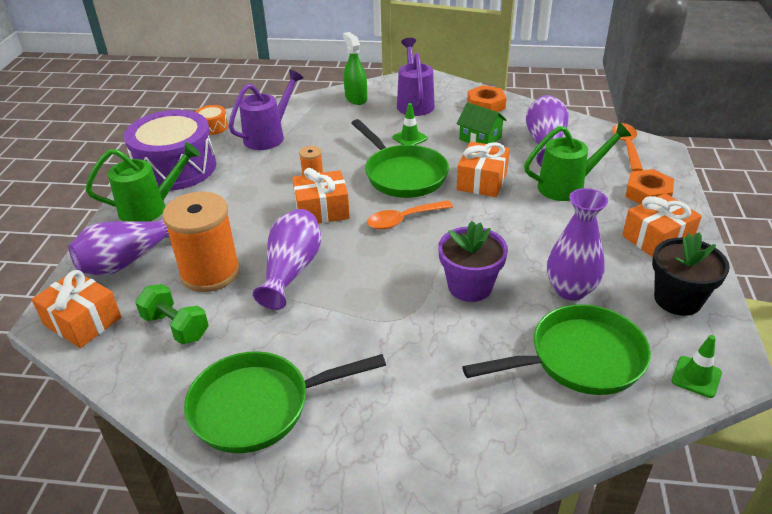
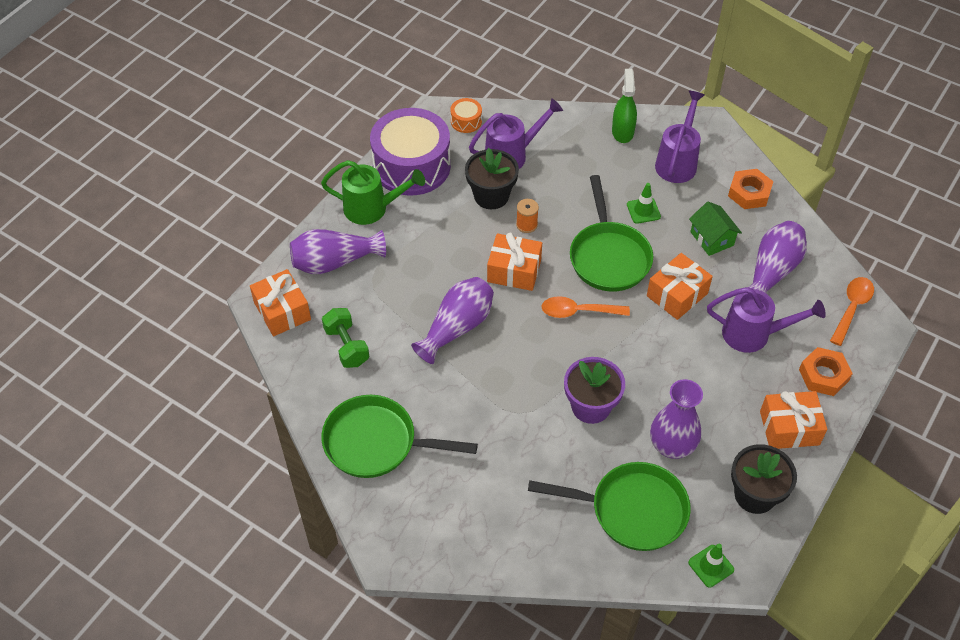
camera: 25 degrees right, 15 degrees up
orange spool [162,191,240,292] -> none
green watering can [524,122,631,201] -> purple watering can [707,287,826,353]
none -> black flower pot [465,148,519,209]

